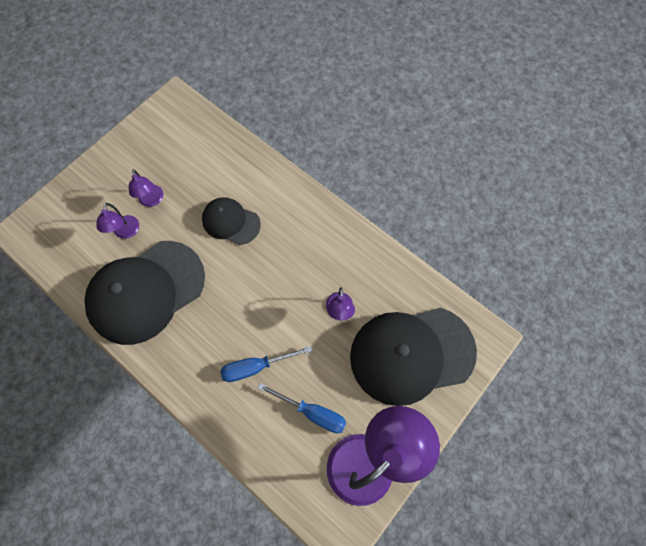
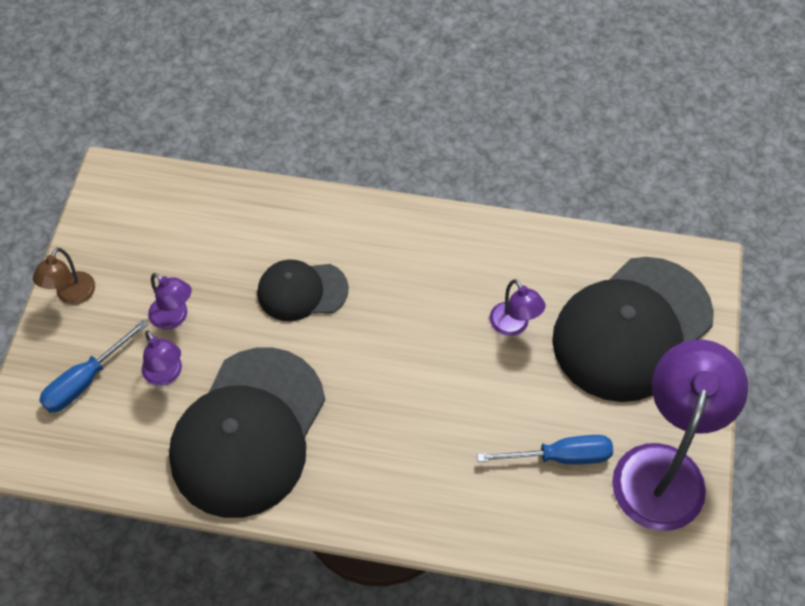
camera: 30 degrees left, 10 degrees down
blue screwdriver [220,346,312,382] -> blue screwdriver moved to [39,320,148,413]
none -> brown lamp [33,248,95,305]

